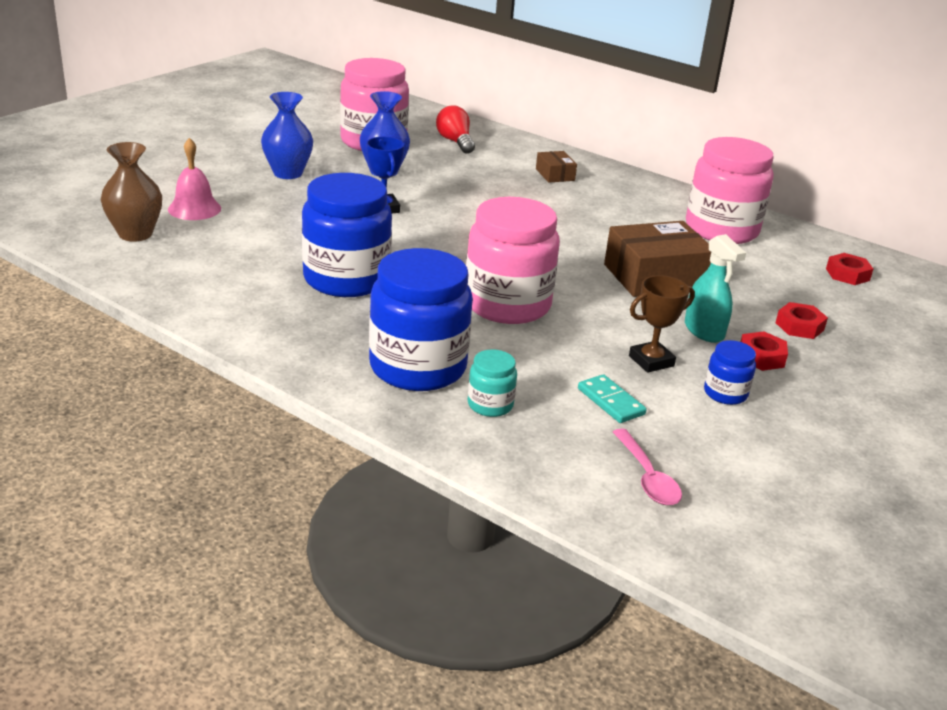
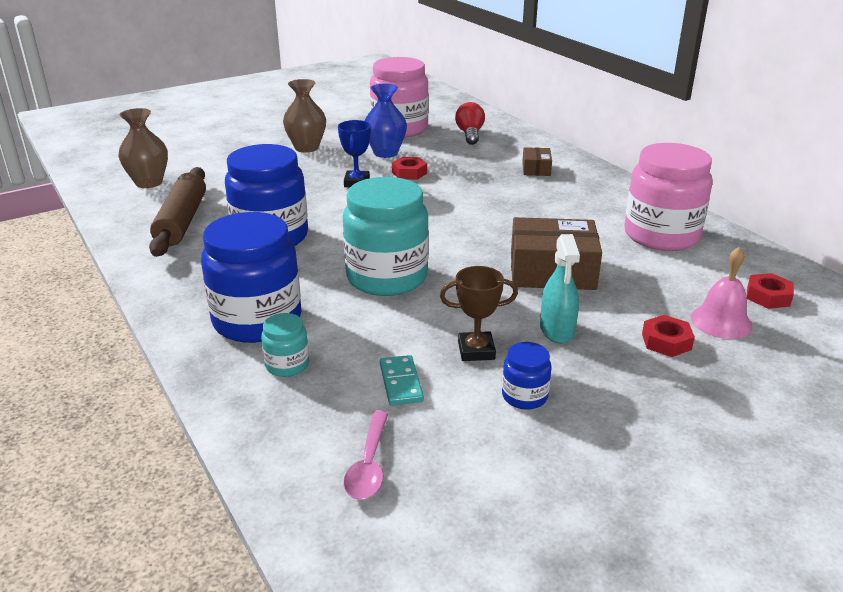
camera: 25 degrees right, 0 degrees up
pink bell [168,138,221,220] -> pink bell moved to [690,247,753,339]
blue vase [261,92,313,179] -> brown vase [283,79,326,153]
pink jar [466,197,560,324] -> turquoise jar [343,177,429,296]
red nut [741,331,788,371] -> red nut moved to [392,157,427,180]
none -> brown rolling pin [149,167,206,257]

